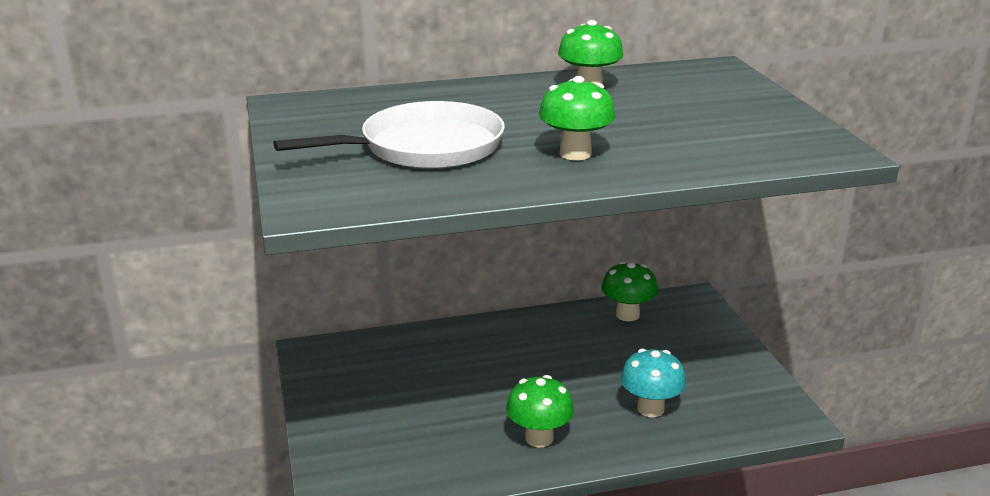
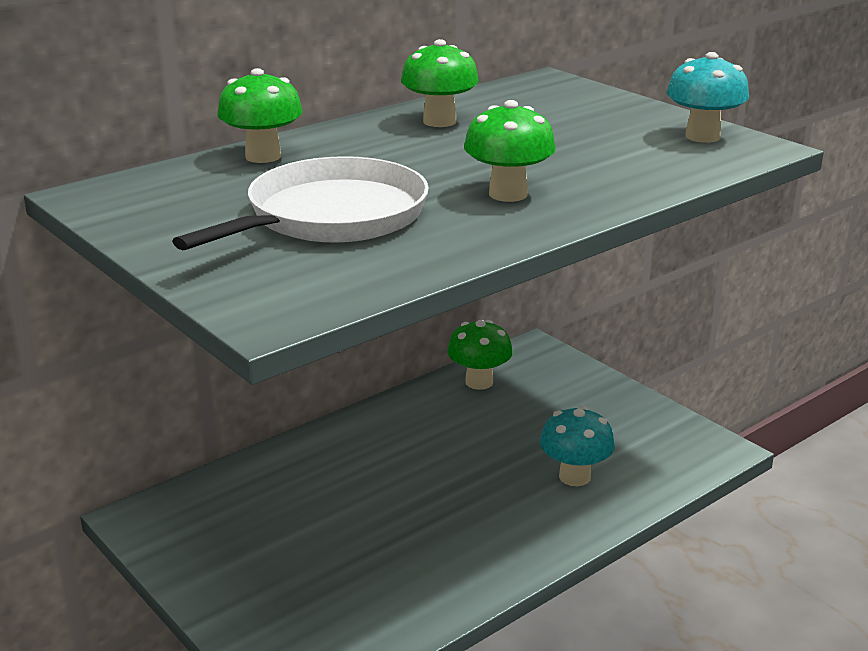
camera: 25 degrees left, 0 degrees up
green mushroom [506,375,574,447] -> green mushroom moved to [217,68,303,163]
none -> turquoise mushroom [667,52,749,143]

